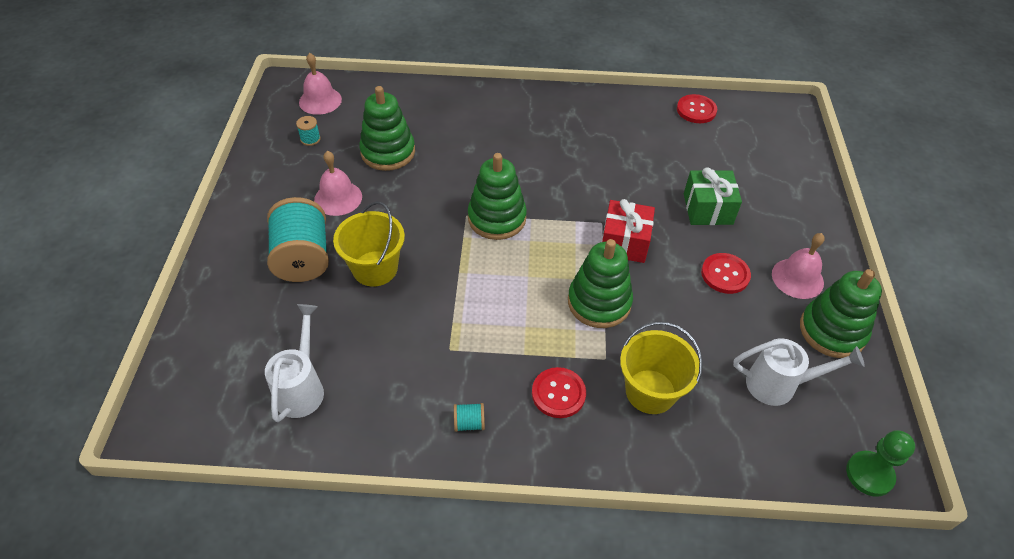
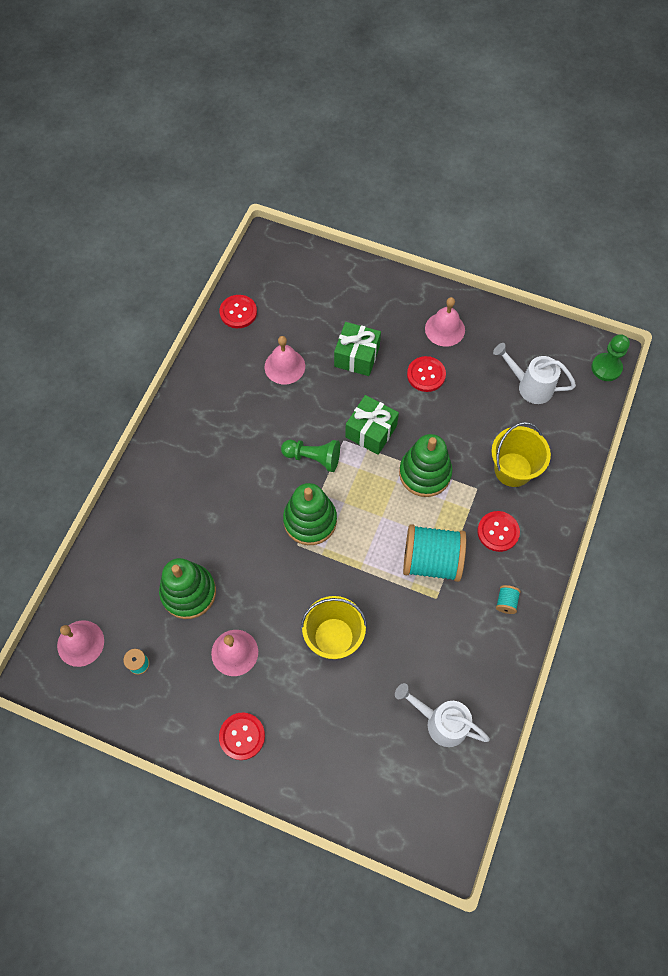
camera: 70 degrees left, 15 degrees up
turquoise spool [267,197,329,282] -> turquoise spool moved to [403,524,466,582]
red gift [602,199,655,263] -> green gift [345,395,399,455]
white watering can [733,338,865,406] -> white watering can turned 90 degrees counterclockwise [493,343,576,404]
green stacking toy [800,269,882,358] -> none
none -> red button [219,712,265,760]
none -> pink bell [265,336,305,384]
none -> green pawn [281,440,340,472]

